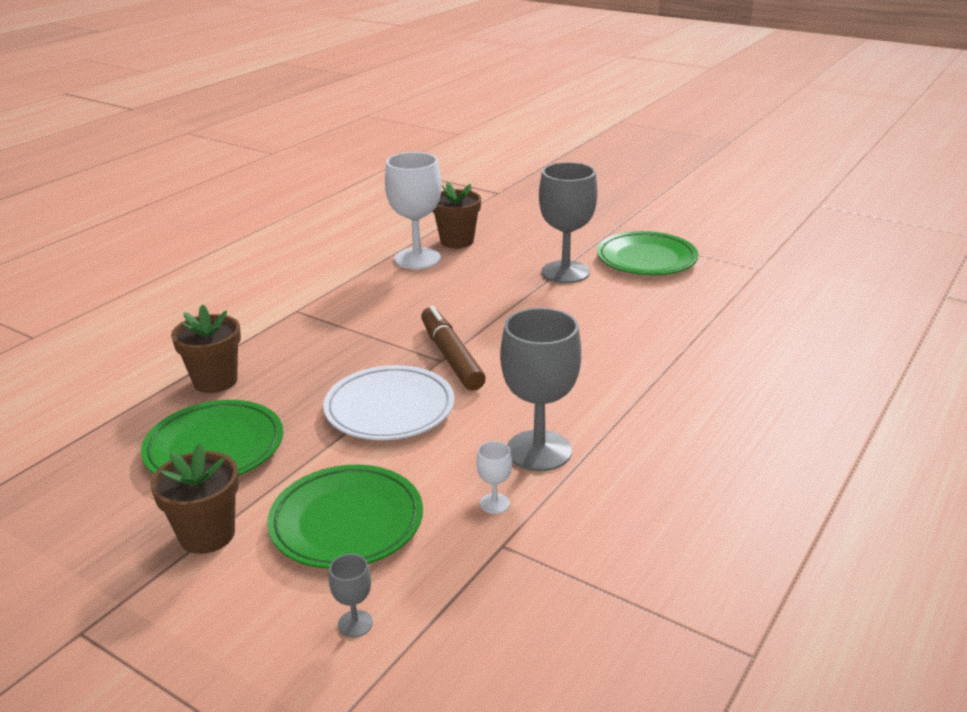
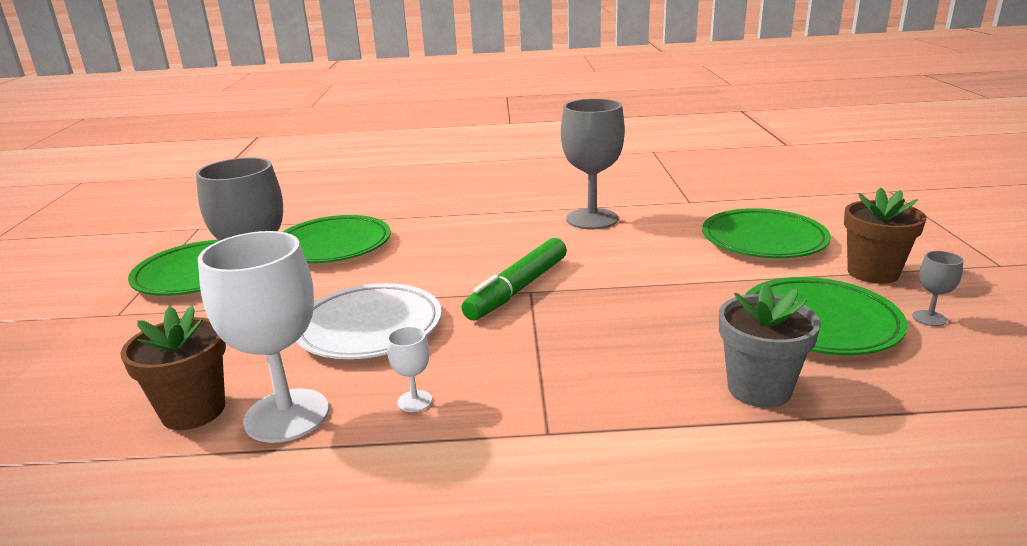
camera: 125 degrees left, 5 degrees down
brown flower pot [171,304,241,393] -> grey flower pot [719,283,821,408]
white plate [323,365,455,440] -> white plate moved to [296,283,442,359]
grey goblet [329,554,373,637] -> grey goblet moved to [912,251,963,326]
brown marker [421,306,486,391] -> green marker [462,238,567,320]
white goblet [476,441,512,514] -> white goblet moved to [387,326,432,412]
none -> green plate [283,215,391,263]

